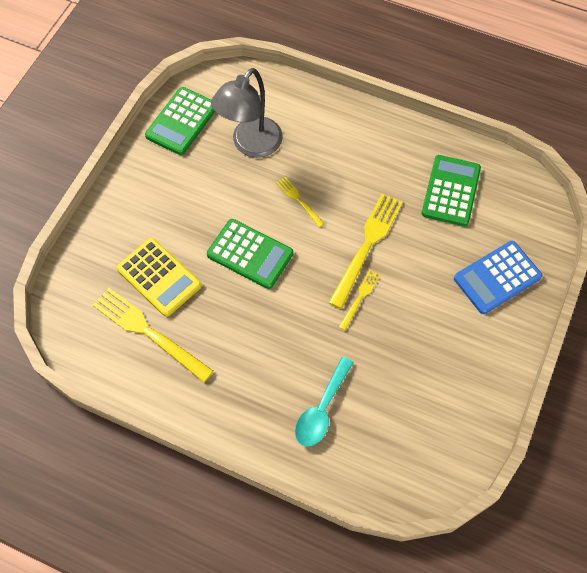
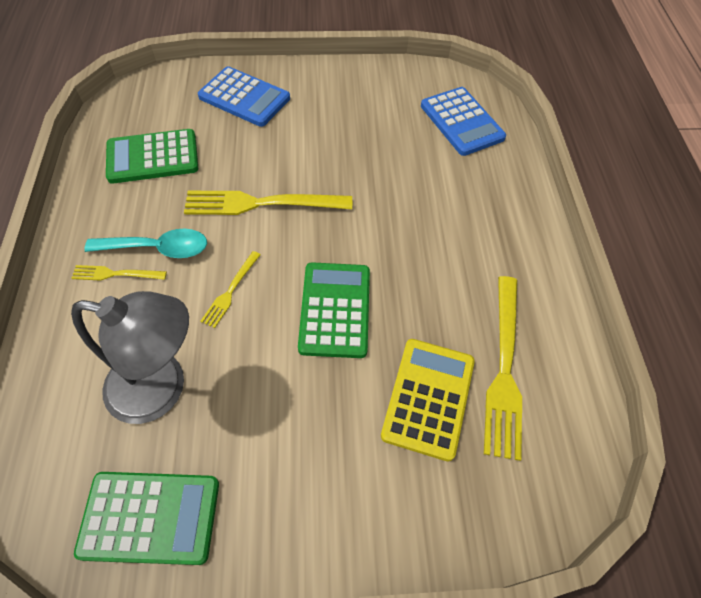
camera: 120 degrees left, 5 degrees down
turquoise spoon [295,357,354,446] -> turquoise spoon moved to [84,228,207,258]
yellow fork [339,270,380,331] -> yellow fork moved to [71,265,167,280]
none -> blue calculator [421,87,506,156]

